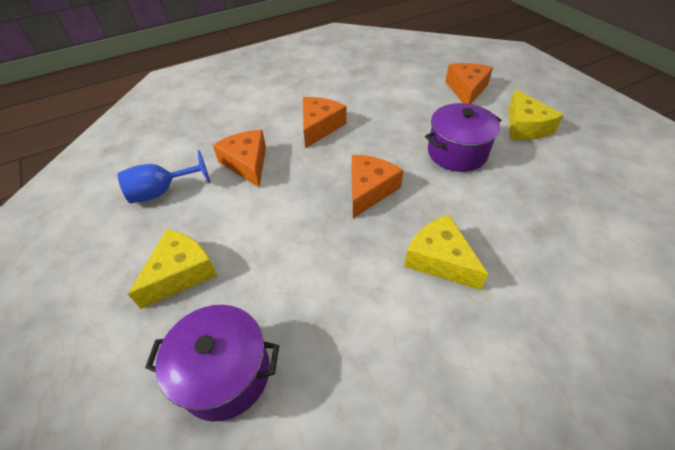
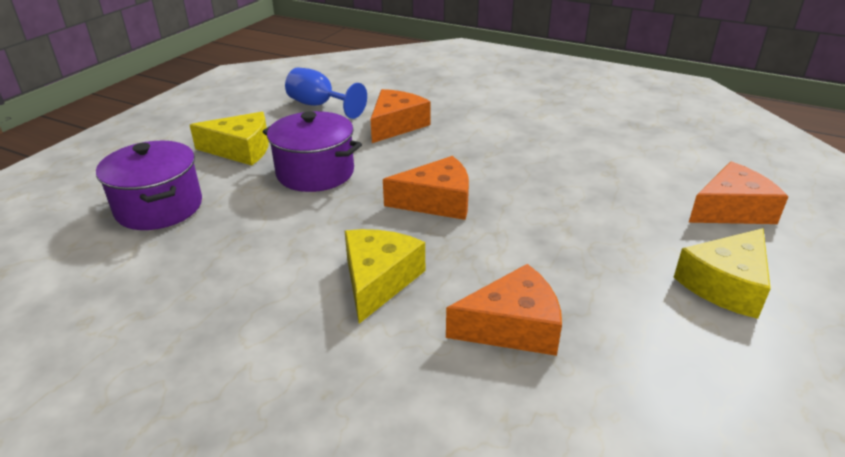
camera: 55 degrees right, 15 degrees down
orange cheese [303,97,346,148] -> orange cheese moved to [446,264,562,356]
purple pot [425,103,501,172] -> purple pot moved to [262,111,362,192]

